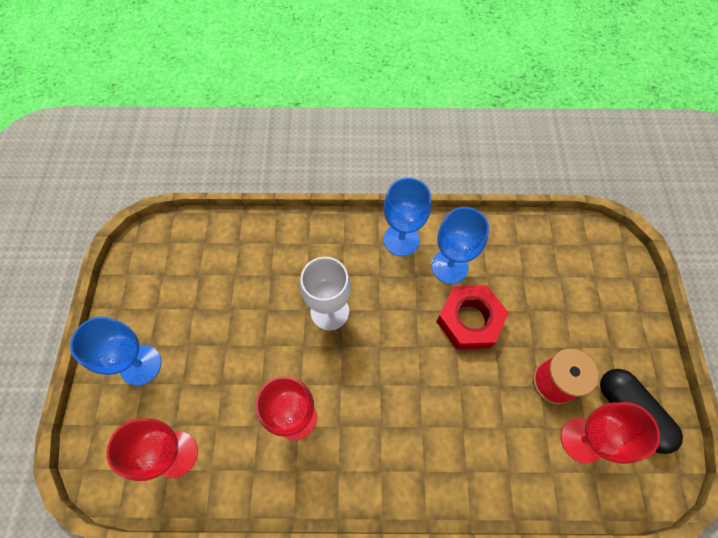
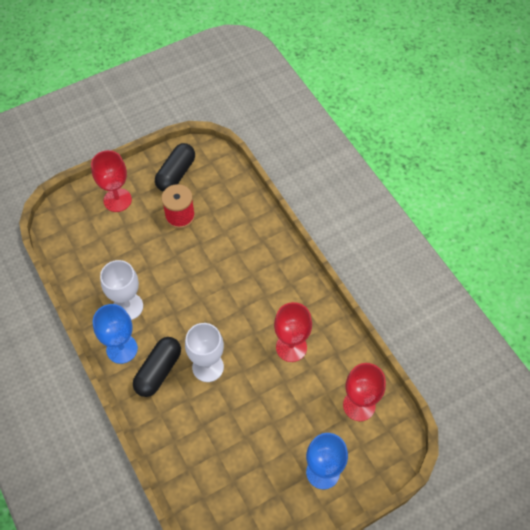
camera: 120 degrees left, 5 degrees down
blue goblet [431,207,489,284] -> white goblet [100,260,143,320]
red nut [436,285,509,349] -> none
red goblet [561,402,660,464] -> red goblet moved to [91,150,132,212]
none -> black capsule [133,337,181,397]

